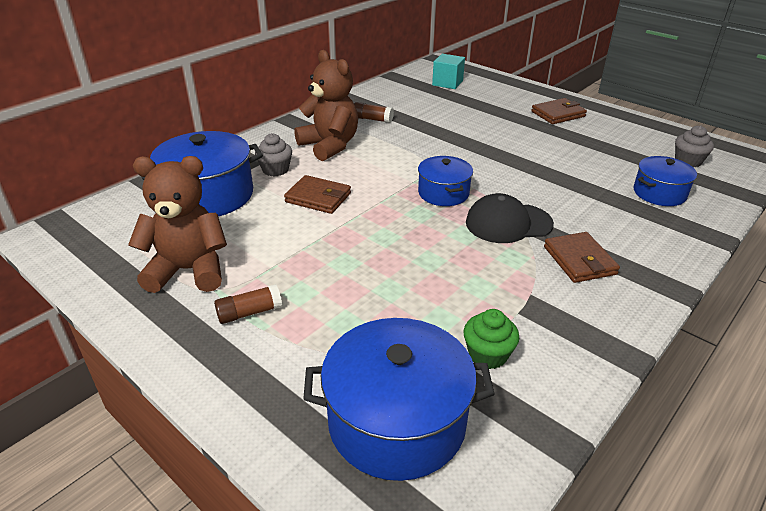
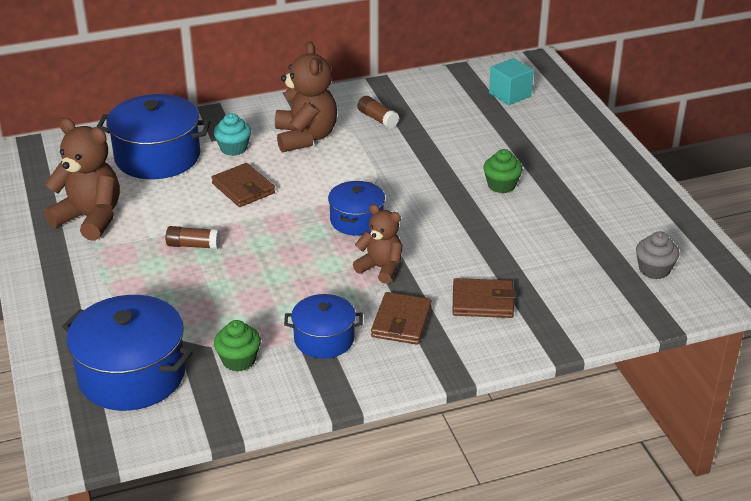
camera: 30 degrees right, 0 degrees up
brown glue stick [214,284,282,324] -> brown glue stick moved to [166,226,220,249]
grey cupcake [255,133,292,176] -> turquoise cupcake [214,113,251,156]
black cap [466,193,554,243] -> brown teddy bear [353,204,402,284]
brown wallet [531,98,587,124] -> brown wallet moved to [452,278,516,318]
blue pot [634,156,697,206] -> blue pot moved to [284,294,363,359]
none -> green cupcake [483,149,523,193]

